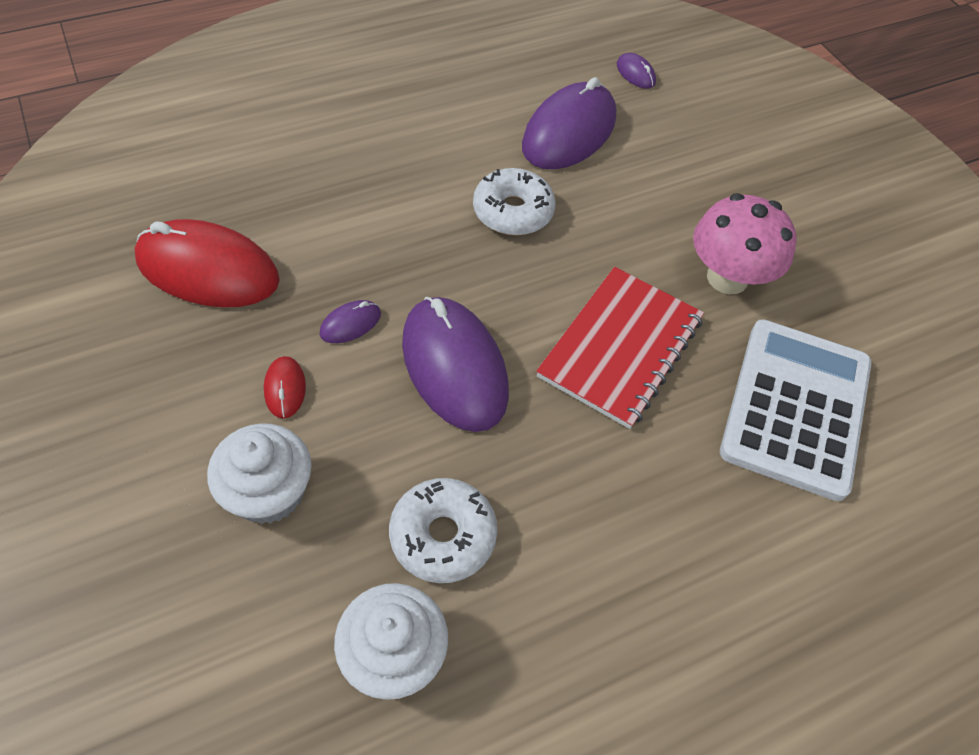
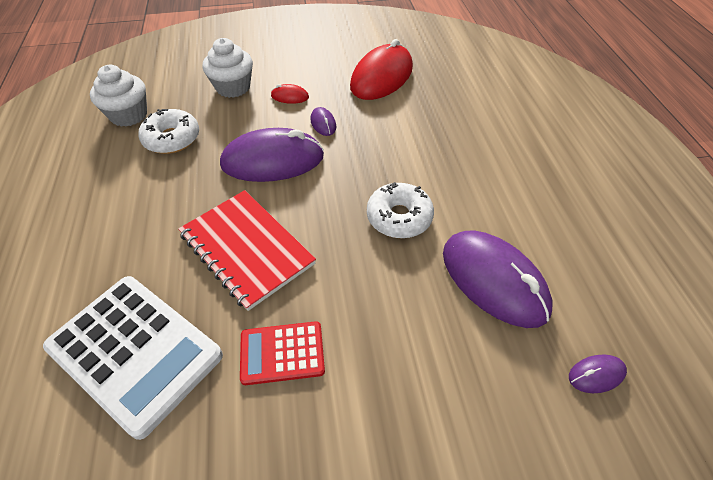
camera: 110 degrees right, 5 degrees down
pink mushroom [693,193,797,295] -> red calculator [240,321,325,385]

